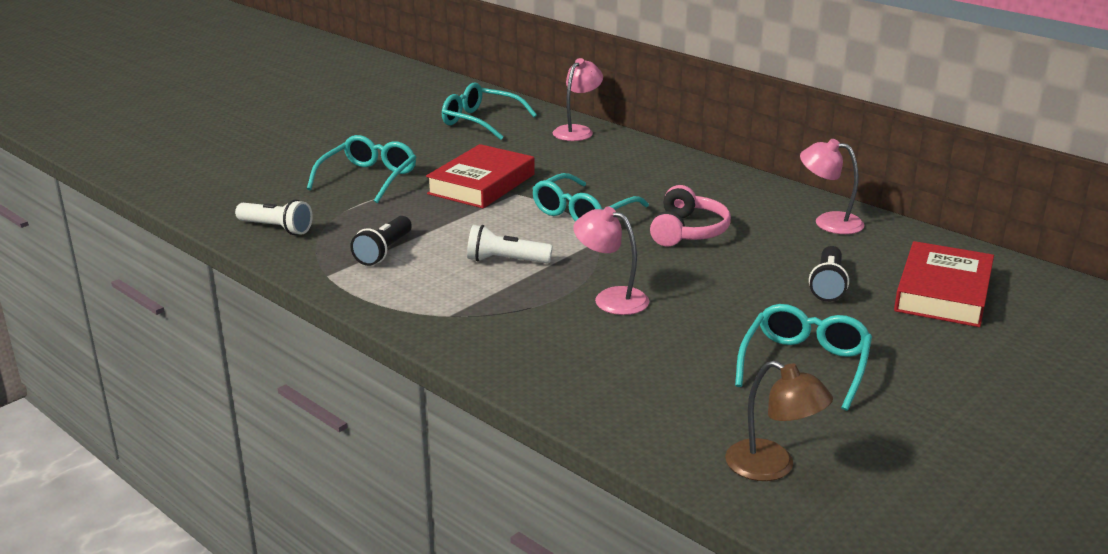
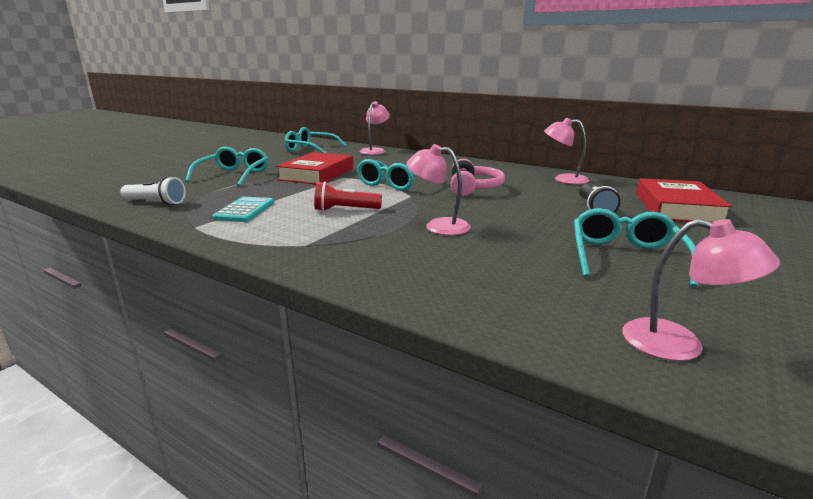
camera: 10 degrees left, 5 degrees down
black flashlight [350,216,412,266] -> turquoise calculator [212,197,274,222]
white flashlight [467,225,553,263] -> red flashlight [314,182,382,211]
brown lamp [725,361,833,481] -> pink lamp [622,219,780,361]

